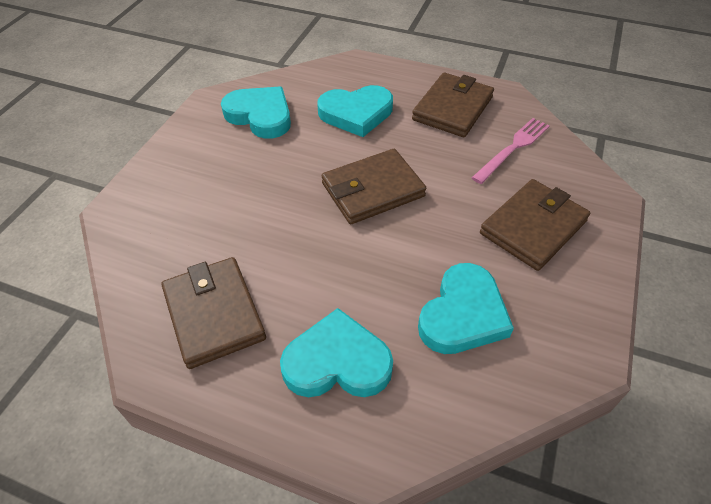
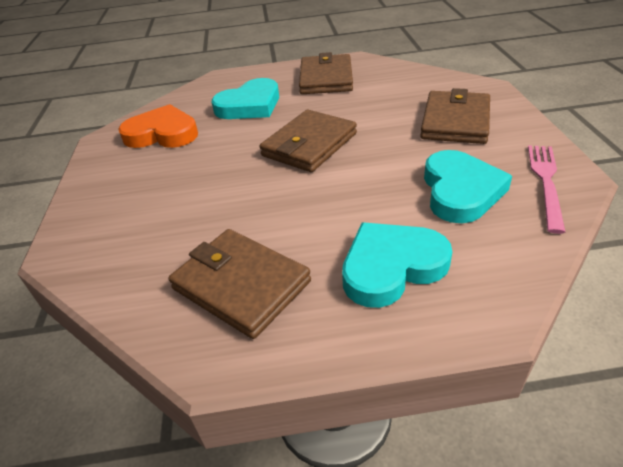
camera: 25 degrees left, 10 degrees down
turquoise heart [221,87,291,139] -> orange heart [118,104,198,148]
pink fork [472,118,549,184] -> pink fork moved to [528,145,565,234]

